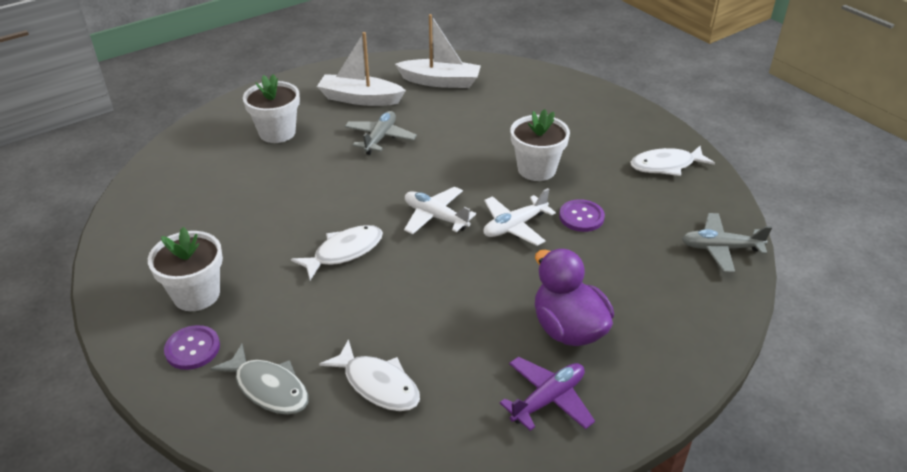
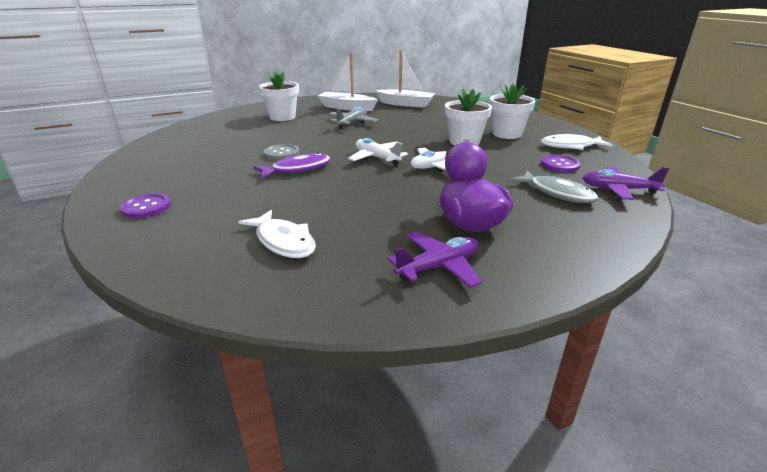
camera: 10 degrees right, 10 degrees down
white flower pot [148,227,223,311] -> white flower pot moved to [489,84,535,139]
grey fish [210,344,309,415] -> grey fish moved to [510,170,599,203]
white fish [291,225,383,280] -> purple fish [253,153,331,179]
purple button [559,199,605,232] -> purple button moved to [541,155,580,173]
grey plane [682,213,772,273] -> purple plane [582,166,670,200]
none -> grey button [264,144,300,160]

